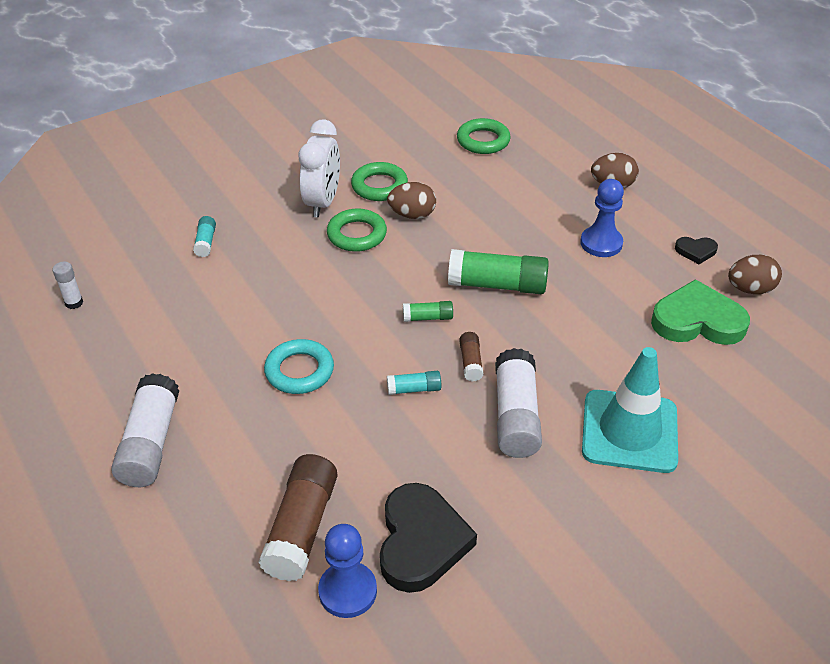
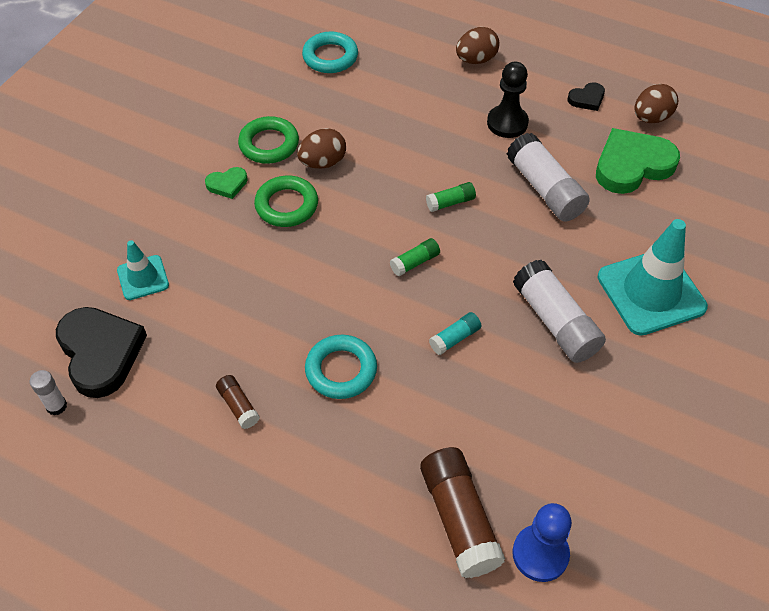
camera: 30 degrees left, 10 degrees up
white glue stick [111,373,179,487] -> white glue stick moved to [507,133,590,221]
turquoise glue stick [193,216,216,257] -> turquoise traffic cone [117,240,169,300]
white clock [299,119,340,218] -> green heart [205,167,248,199]
black heart [380,483,477,593] -> black heart moved to [56,307,147,398]
green glue stick [448,249,549,294] -> green glue stick [426,182,476,212], size x0.49
green ring [457,118,511,154] -> turquoise ring [302,31,358,73]
brown glue stick [459,332,483,382] -> brown glue stick moved to [216,375,260,429]
blue pawn [580,179,624,257] -> black pawn [487,62,529,138]

